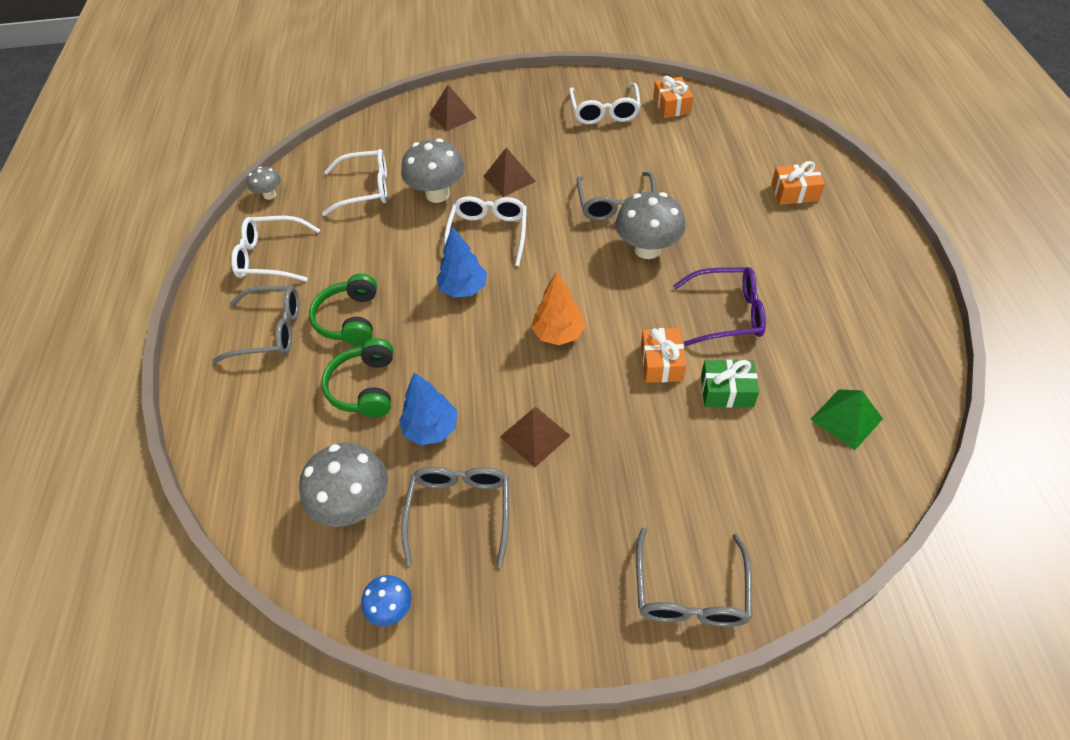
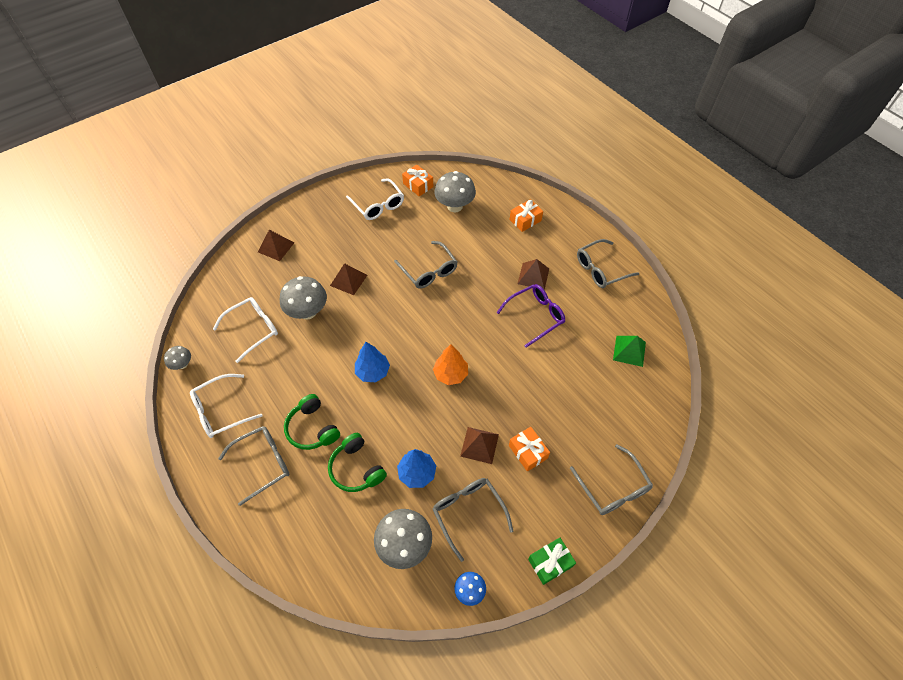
camera: 35 degrees left, 5 degrees up
white glasses [444,196,527,266] -> none
grey mushroom [615,192,686,259] -> grey mushroom moved to [434,171,476,212]
orange gift [641,328,686,383] -> orange gift moved to [509,427,550,472]
green gift [701,360,759,408] -> green gift moved to [528,538,576,585]
none -> brown pyramid [517,259,549,290]
none -> grey glasses [577,239,639,288]

